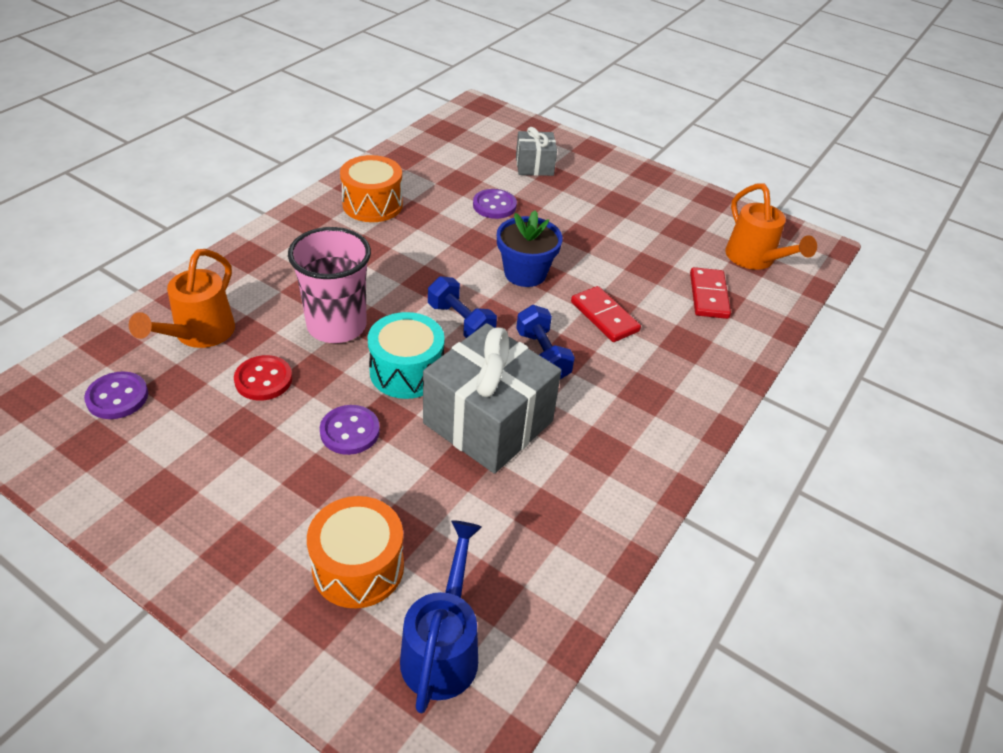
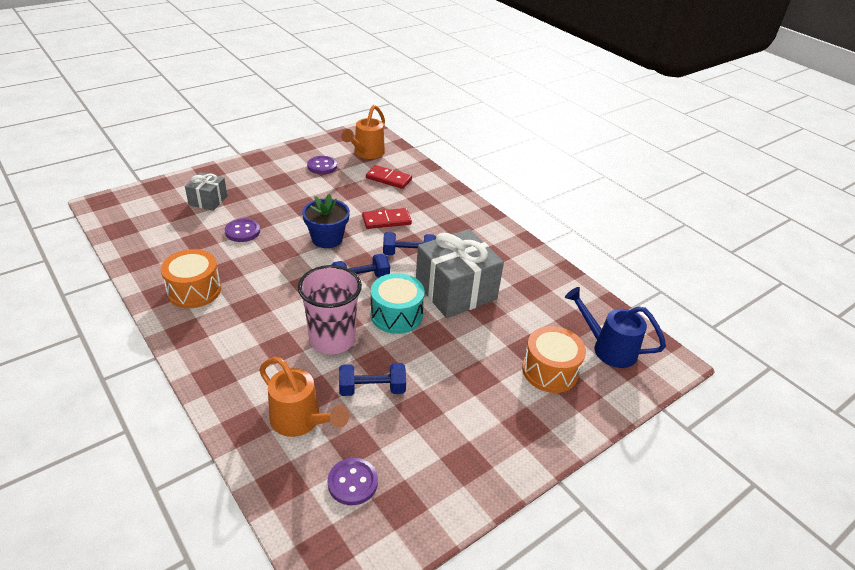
camera: 70 degrees left, 5 degrees down
red button [234,355,292,401] -> blue dumbbell [339,363,406,396]
purple button [320,405,380,455] -> purple button moved to [307,156,337,174]
orange watering can [725,184,817,270] -> orange watering can turned 120 degrees clockwise [341,105,385,159]

